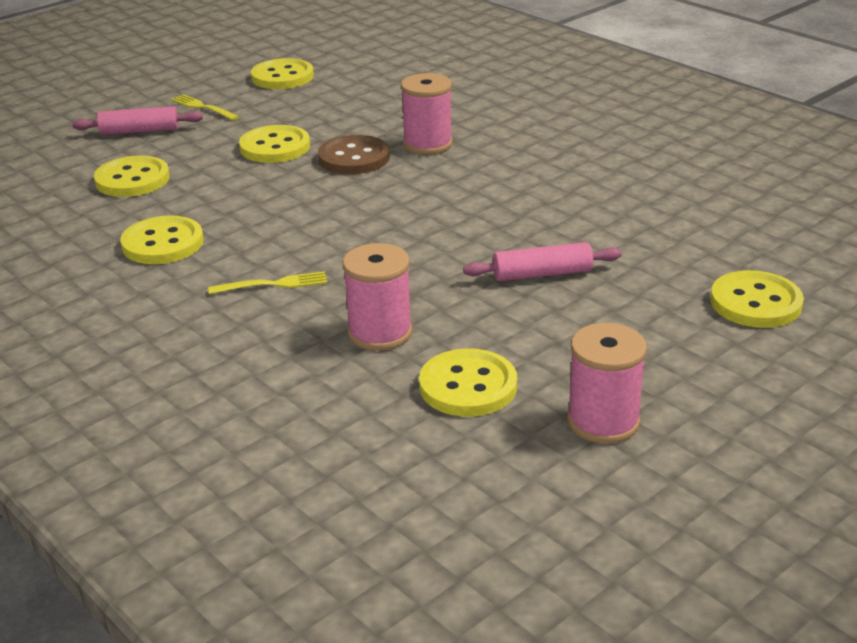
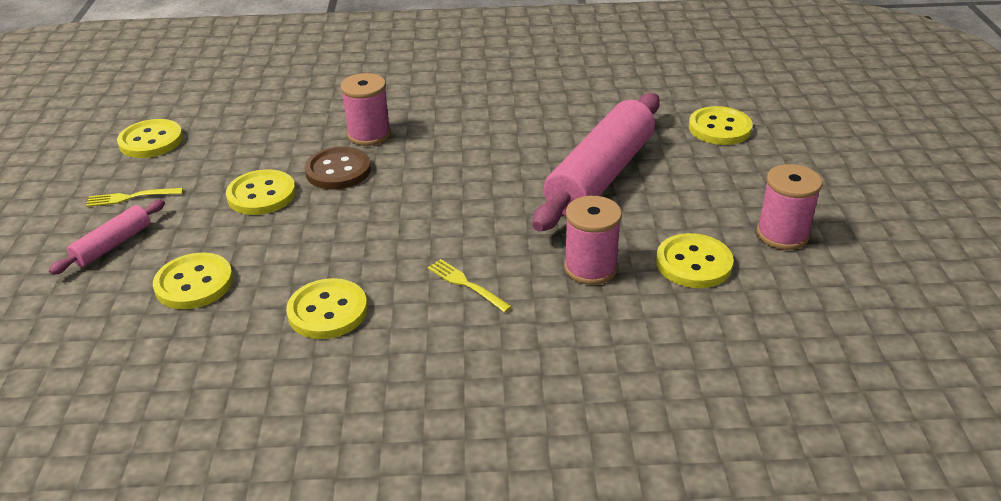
camera: 50 degrees left, 5 degrees up
yellow fork [208,271,327,294] -> yellow fork turned 75 degrees counterclockwise [427,259,512,313]
pink rolling pin [463,242,622,282] -> pink rolling pin [533,93,660,232], size x2.12

